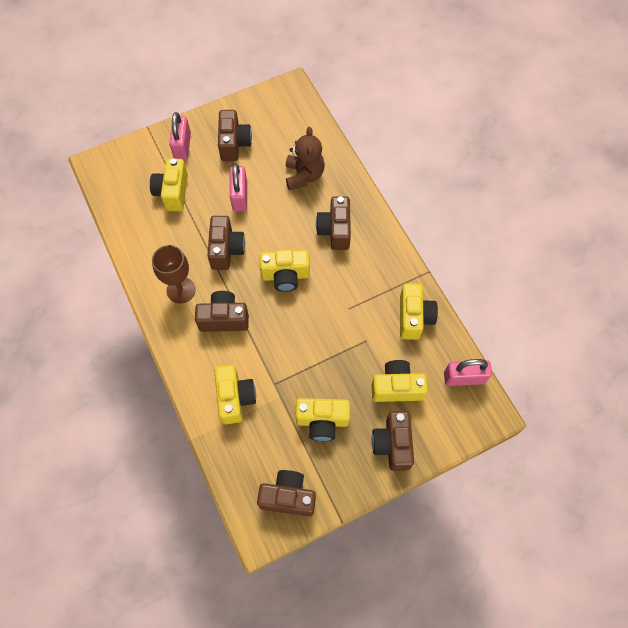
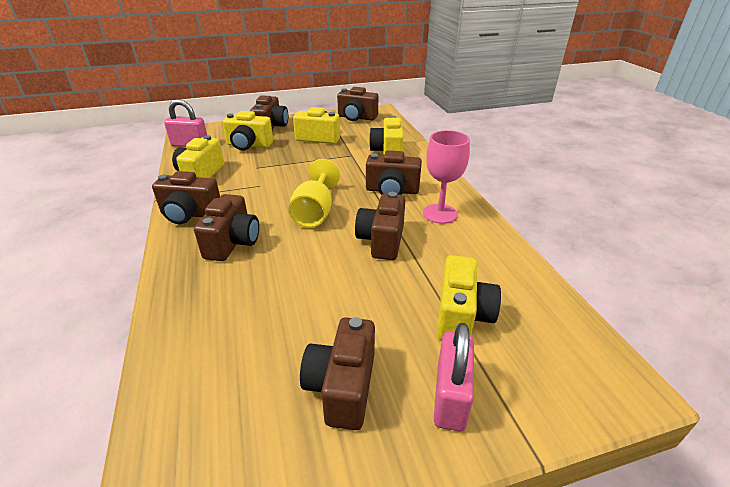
camera: 170 degrees left, 30 degrees down
brown goblet [152,245,196,304] -> pink goblet [423,130,470,224]
pink padlock [230,164,247,212] -> none
yellow camera [259,250,310,292] -> yellow goblet [289,159,340,228]
brown teddy bear [286,127,325,190] -> none
none -> brown camera [152,171,220,224]

